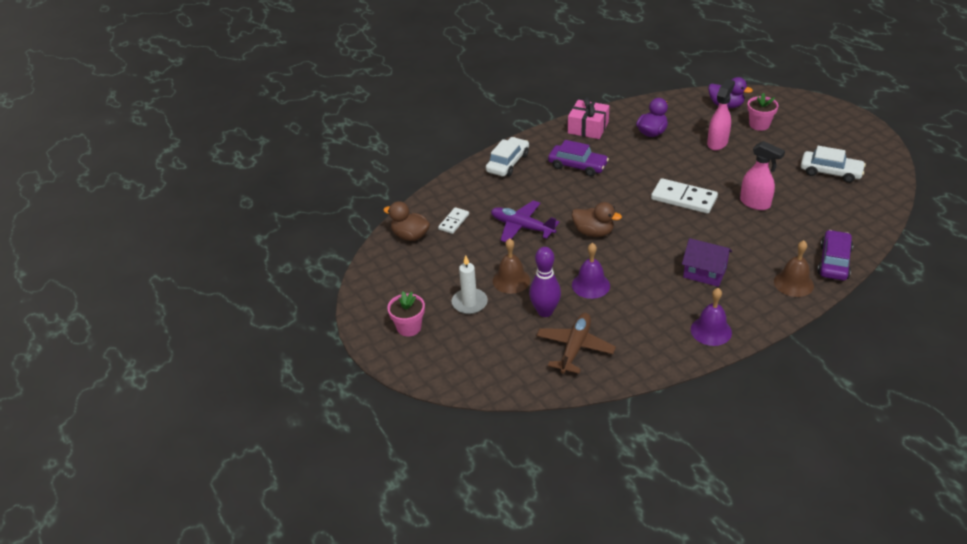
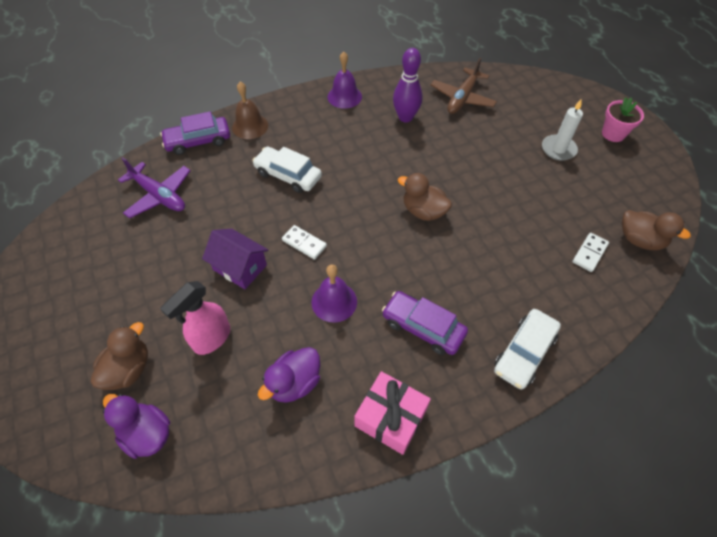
camera: 175 degrees left, 15 degrees up
purple plane [491,200,559,242] -> purple plane moved to [118,157,191,218]
brown bell [493,238,530,294] -> none
purple bowling pin [529,247,561,317] -> purple bowling pin moved to [393,48,423,122]
purple bell [572,243,610,299] -> purple bell moved to [311,264,357,323]
white domino [651,178,718,214] -> white domino [282,225,327,260], size x0.57
purple house [682,238,732,287] -> purple house moved to [202,229,268,289]
pink spray bottle [740,141,785,210] -> none
pink flower pot [747,93,779,131] -> brown duck [91,322,148,390]
white car [801,146,866,183] -> white car moved to [252,147,322,193]
purple car [817,230,853,281] -> purple car turned 45 degrees clockwise [160,111,230,155]

